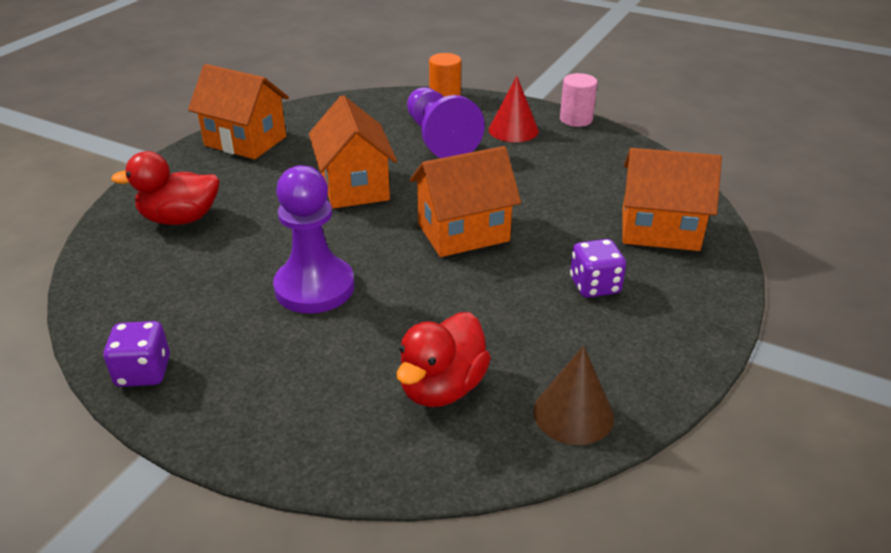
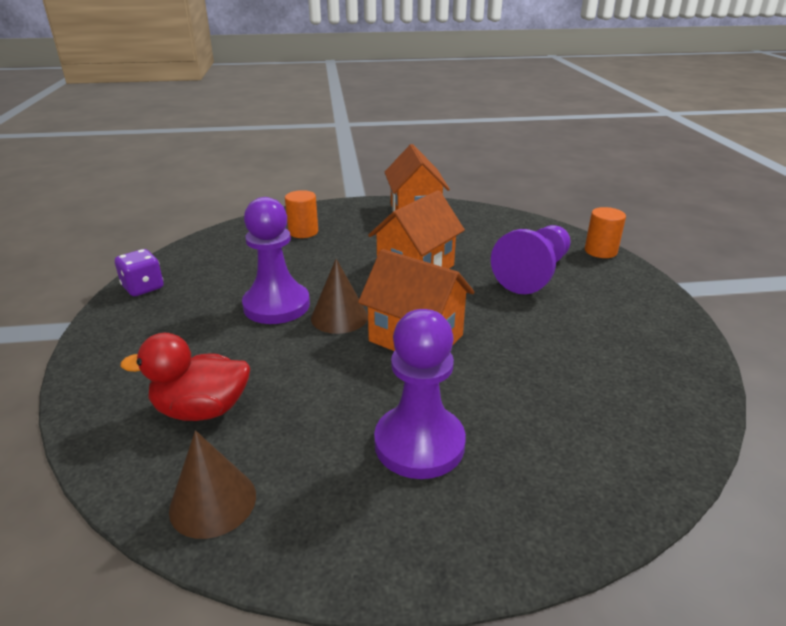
camera: 55 degrees right, 5 degrees down
red duck [111,151,220,225] -> orange cylinder [285,190,318,238]
red cone [489,76,539,142] -> none
pink cylinder [560,73,597,127] -> none
purple dice [570,239,626,298] -> purple pawn [374,309,466,479]
orange house [622,148,722,251] -> none
none -> brown cone [311,259,368,334]

